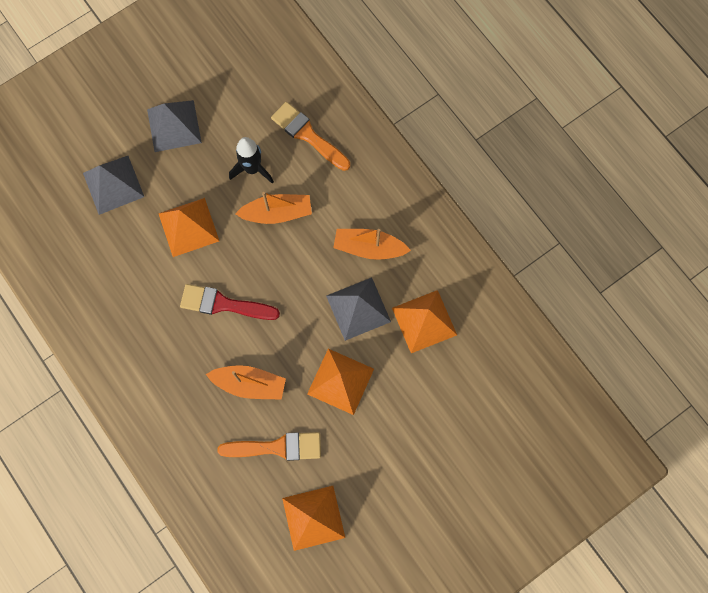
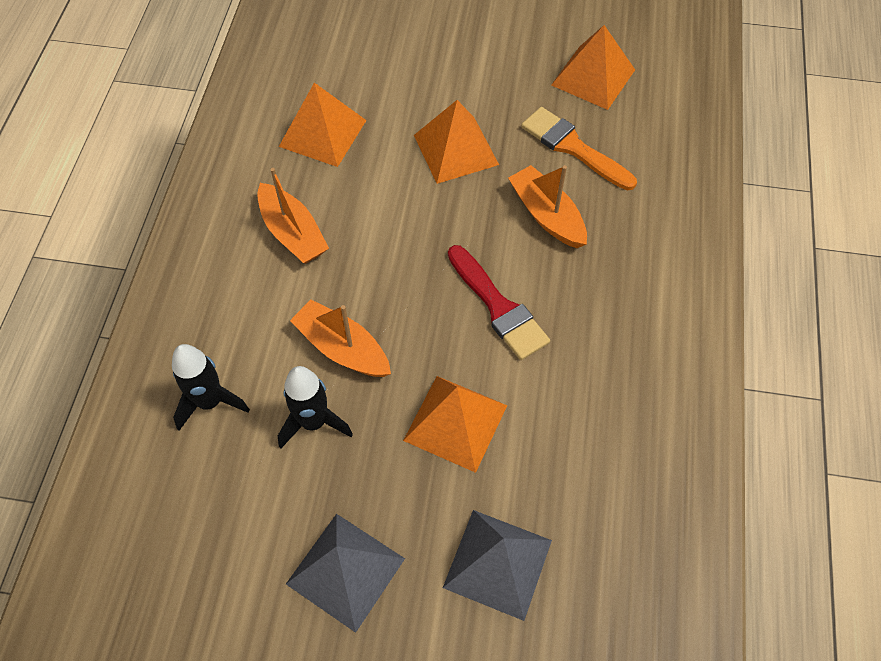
camera: 135 degrees left, 15 degrees down
orange brush [271,102,350,171] -> black rocket [172,344,250,430]
grey pyramid [326,277,391,341] -> none

